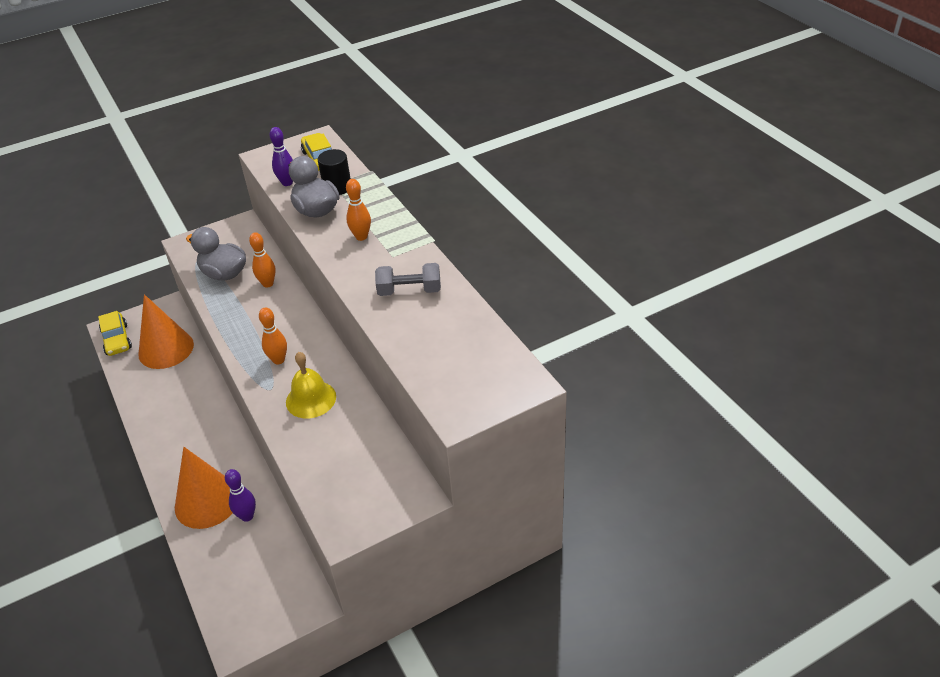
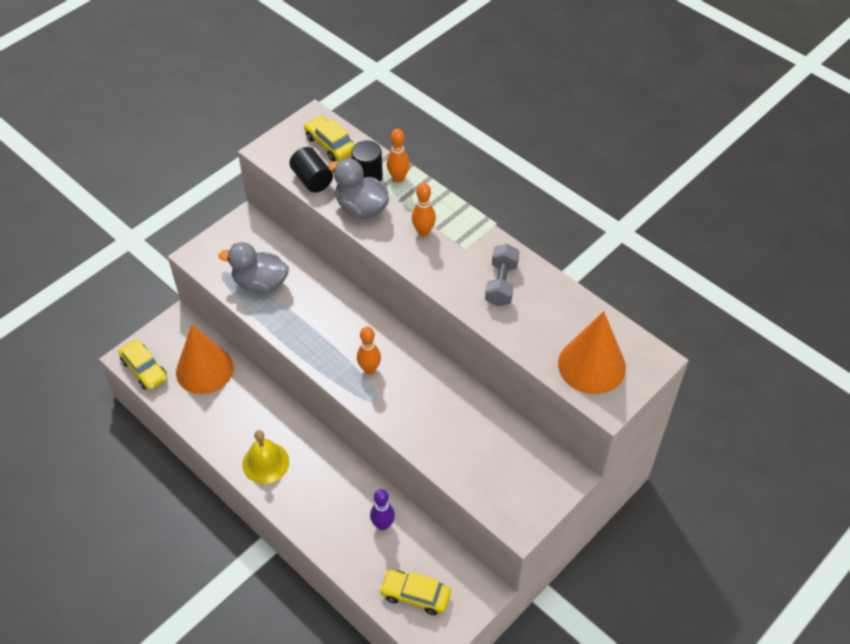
camera: 20 degrees left, 10 degrees up
orange cone [175,447,233,529] -> orange cone moved to [558,311,626,394]
orange bowling pin [249,232,276,287] -> orange bowling pin moved to [387,129,410,182]
purple bowling pin [269,127,293,186] -> black cylinder [289,147,333,193]
yellow bell [286,352,336,418] -> yellow bell moved to [242,430,289,484]
grey dumbbell [375,263,441,296] -> grey dumbbell turned 60 degrees counterclockwise [485,244,520,307]
none -> yellow car [379,570,451,615]

